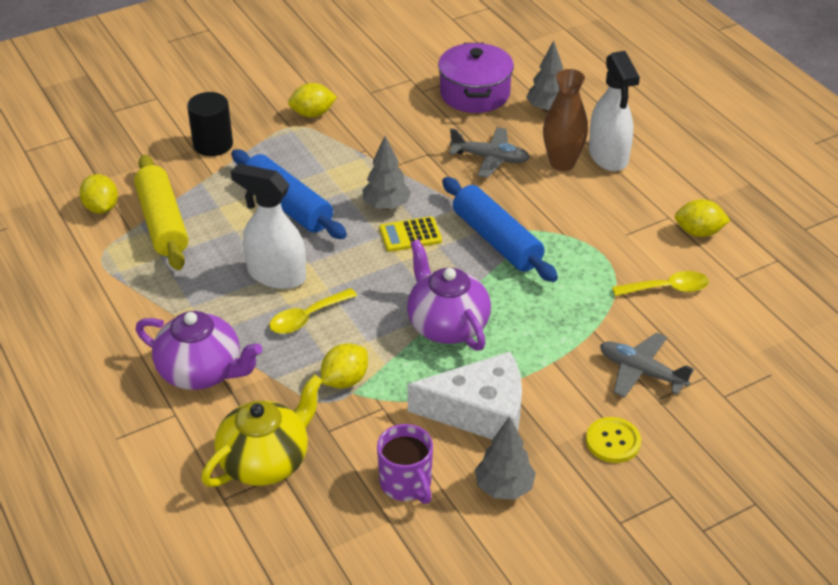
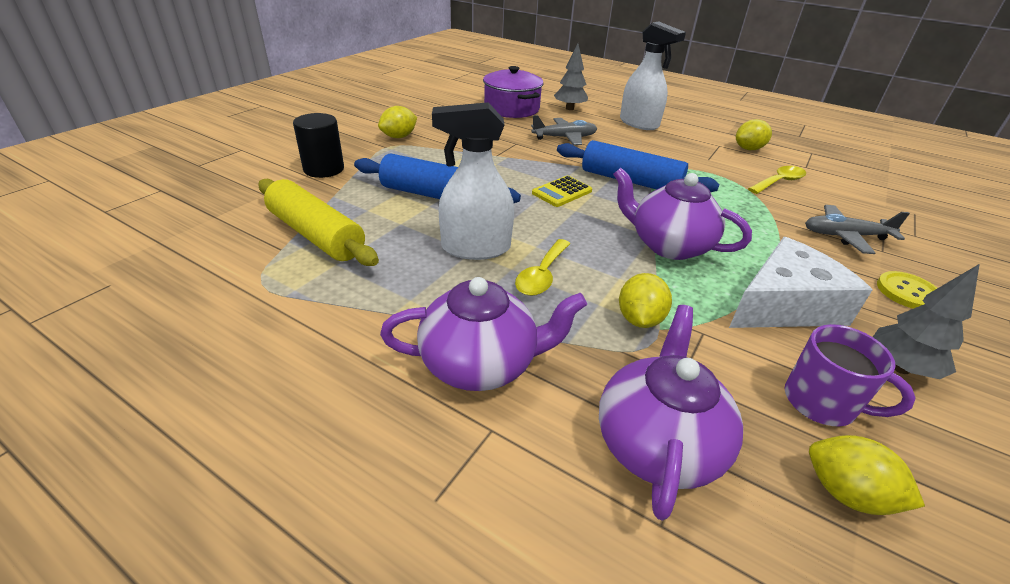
camera: 30 degrees left, 5 degrees down
yellow lemon [79,174,118,214] -> yellow lemon moved to [809,435,925,515]
yellow teapot [201,375,323,487] -> purple teapot [599,305,743,521]
grey tree [362,136,411,210] -> none
brown vase [543,69,588,171] -> none

